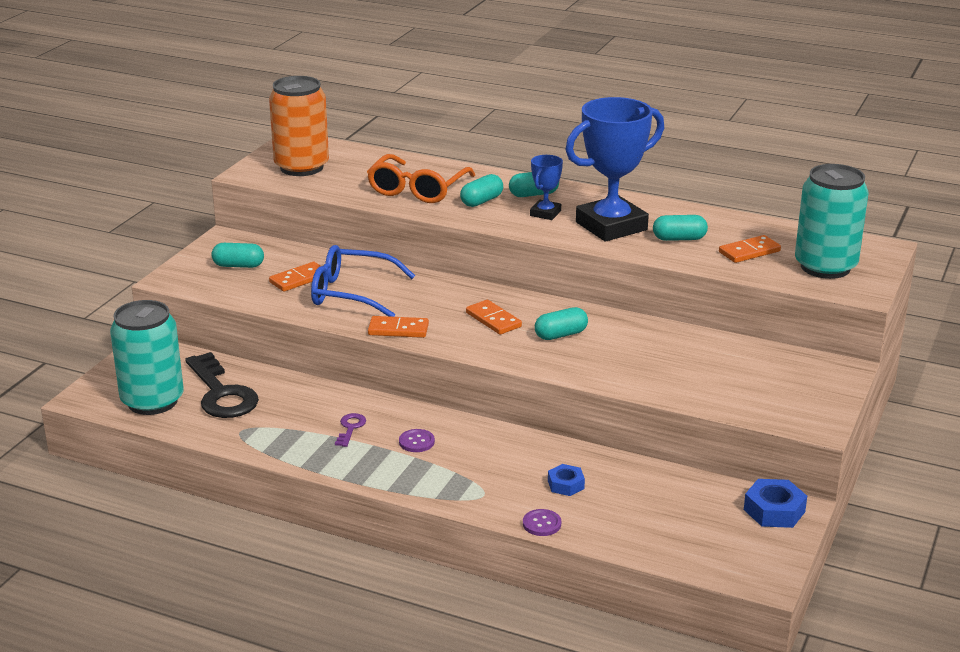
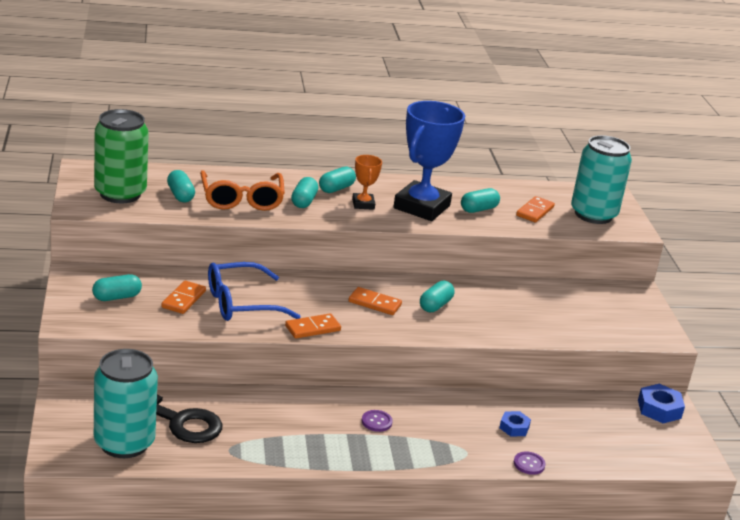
camera: 35 degrees left, 0 degrees up
orange can [269,76,329,176] -> green can [94,109,149,203]
purple key [335,413,366,447] -> none
blue trophy [530,155,563,220] -> orange trophy [352,155,382,210]
none -> turquoise capsule [167,170,195,202]

